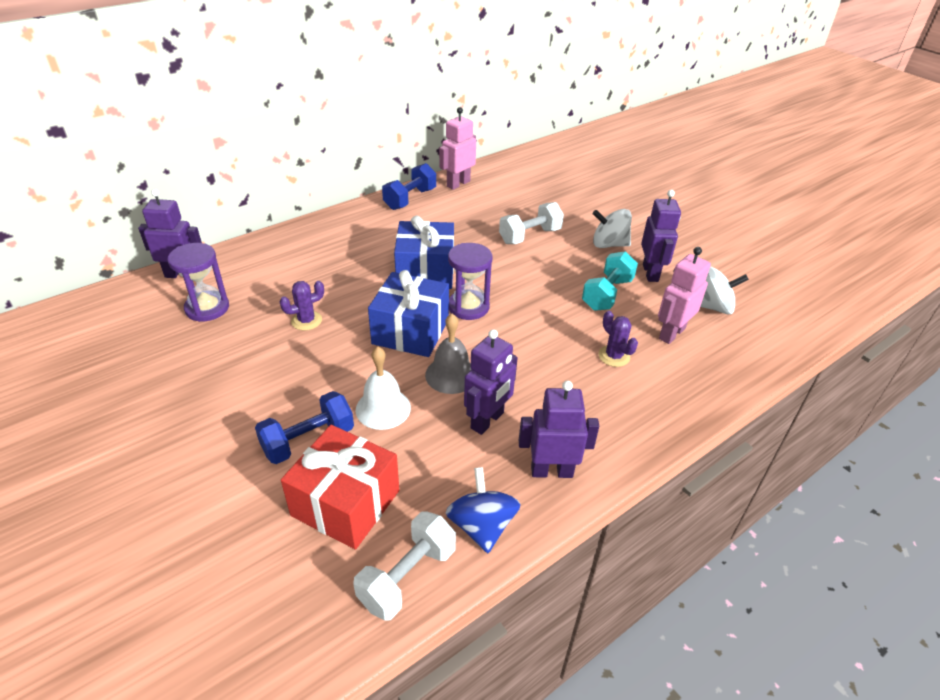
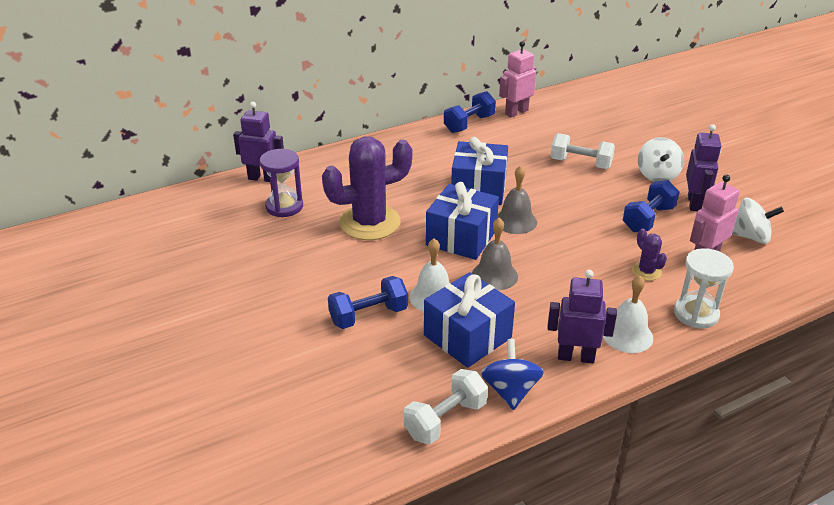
camera: 10 degrees right, 5 degrees down
purple cactus [280,281,324,330] -> purple cactus [322,137,412,240], size x2.27
red gift [281,425,399,550] -> none
purple hourglass [448,243,493,320] -> grey bell [498,166,537,234]
purple robot [464,329,518,435] -> none
white dumbbell [499,202,564,244] -> white dumbbell turned 45 degrees clockwise [551,133,615,169]
turquoise dumbbell [582,251,638,311] -> blue dumbbell [623,180,679,232]
white spinning top [592,209,632,248] -> white spinning top turned 105 degrees counterclockwise [638,137,684,182]
none -> blue gift [424,272,515,368]
none -> white bell [603,276,653,353]
none -> white hourglass [674,248,734,328]

